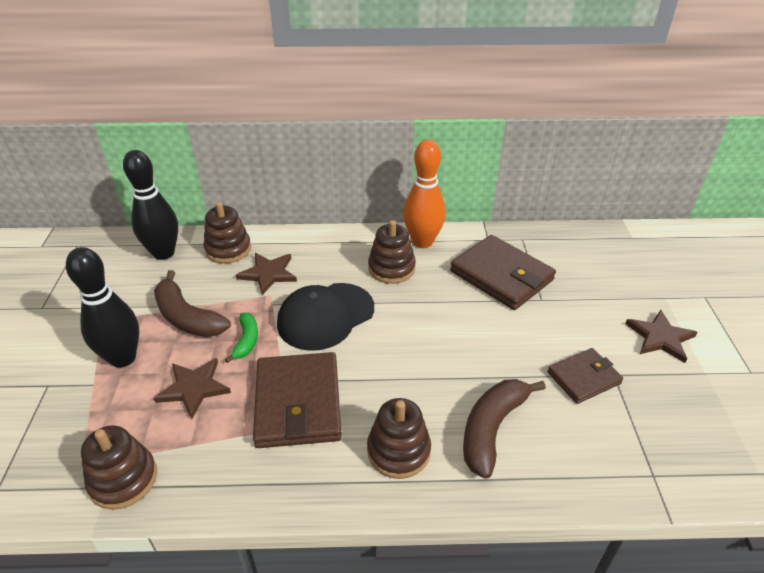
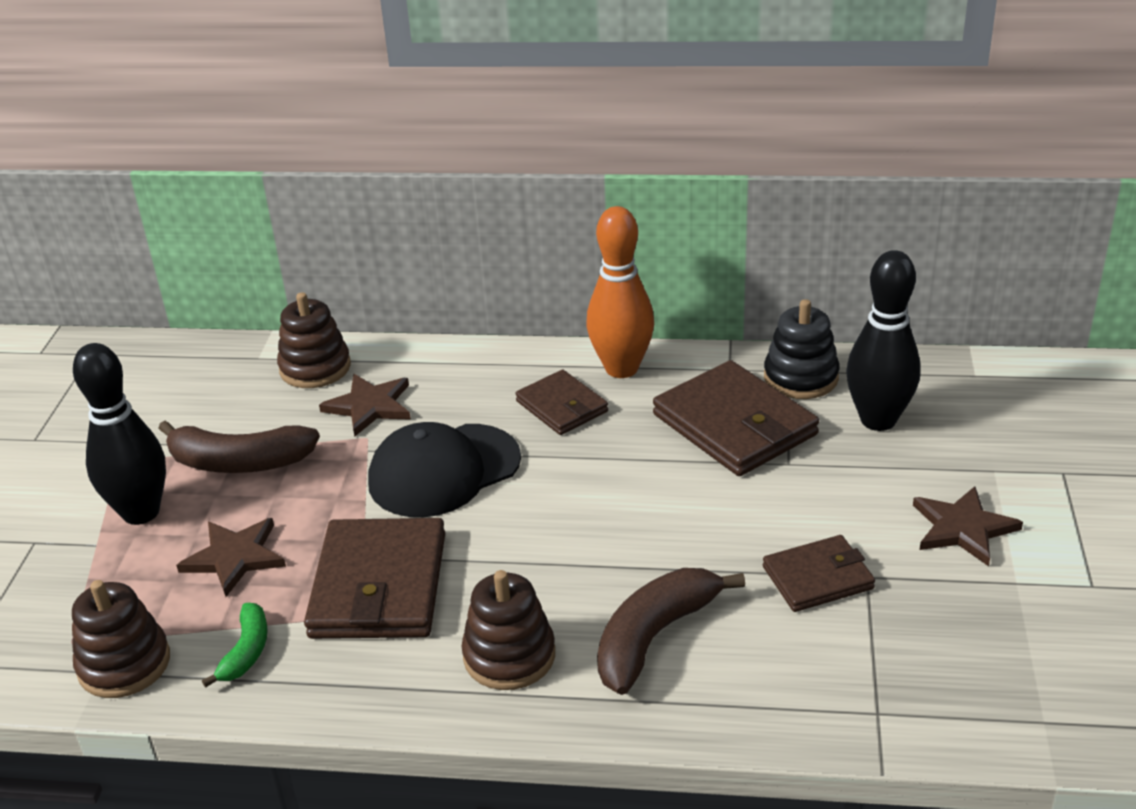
camera: 10 degrees right, 5 degrees down
black bowling pin [123,150,178,260] -> black bowling pin moved to [846,250,921,431]
brown banana [154,270,231,337] -> brown banana turned 45 degrees counterclockwise [158,421,320,473]
green banana [225,313,258,363] -> green banana moved to [202,603,268,688]
brown stacking toy [368,220,416,284] -> brown wallet [515,370,608,435]
none -> black stacking toy [764,299,840,399]

